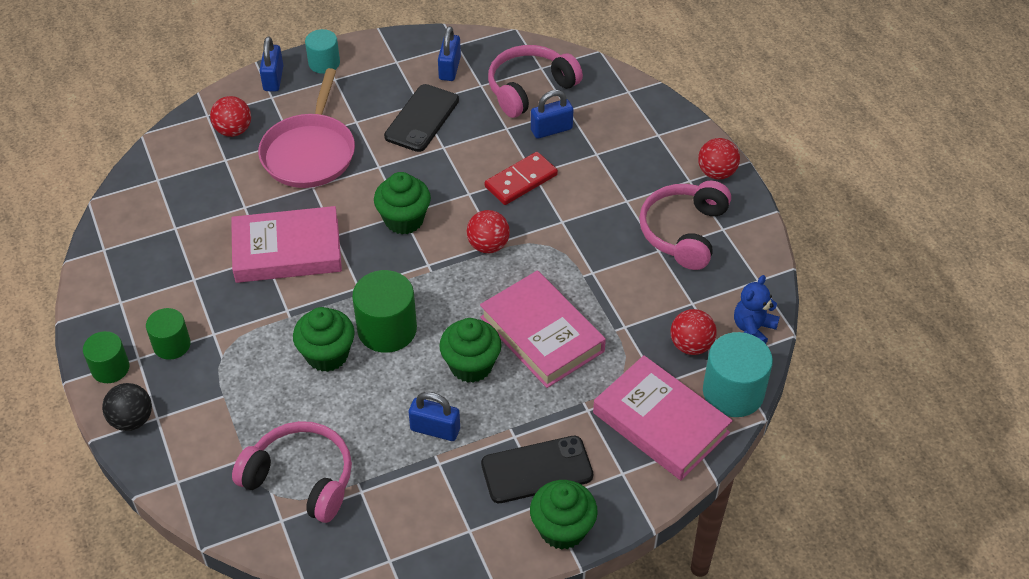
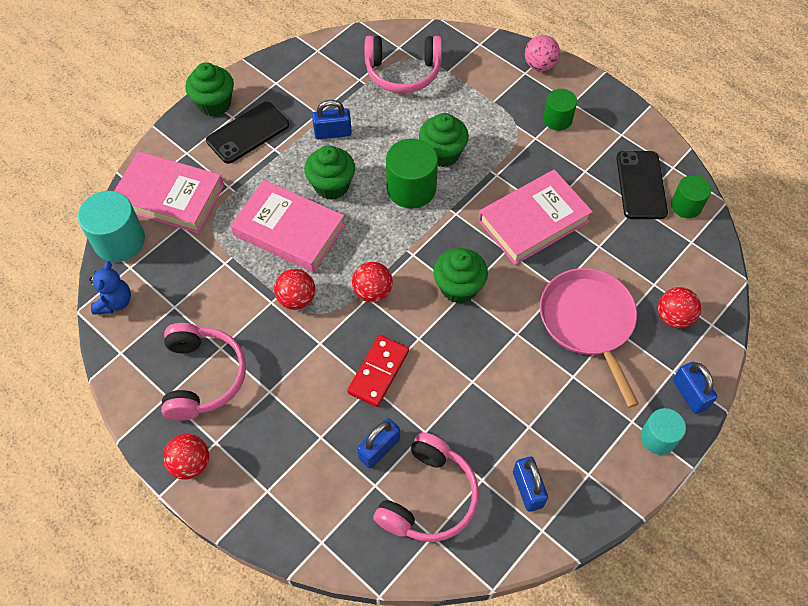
camera: 155 degrees right, 10 degrees up
green cylinder [83,331,129,383] -> green cylinder moved to [671,175,711,218]
black ball [102,383,152,431] -> pink ball [525,35,560,71]
black phone [384,84,459,152] -> black phone moved to [616,151,668,219]
red ball [670,309,717,355] -> red ball moved to [274,269,315,310]

